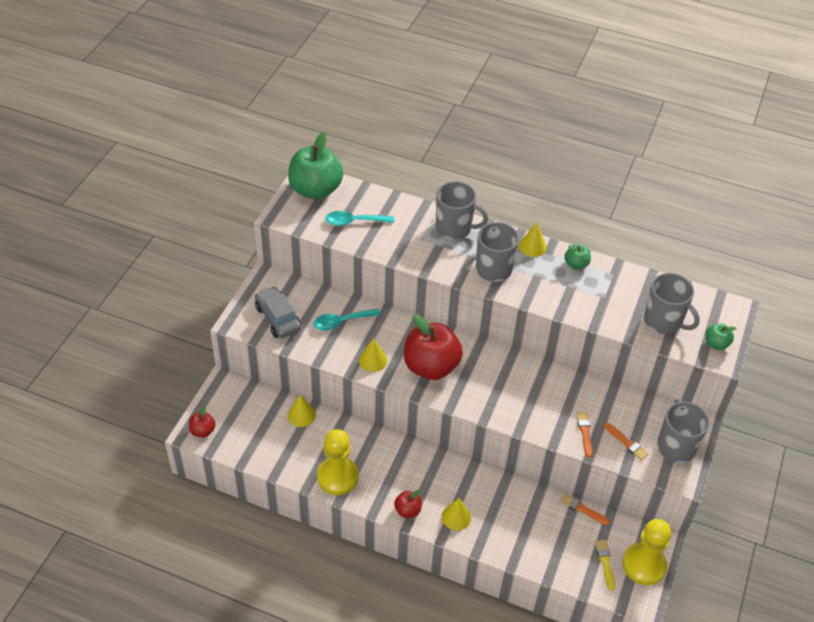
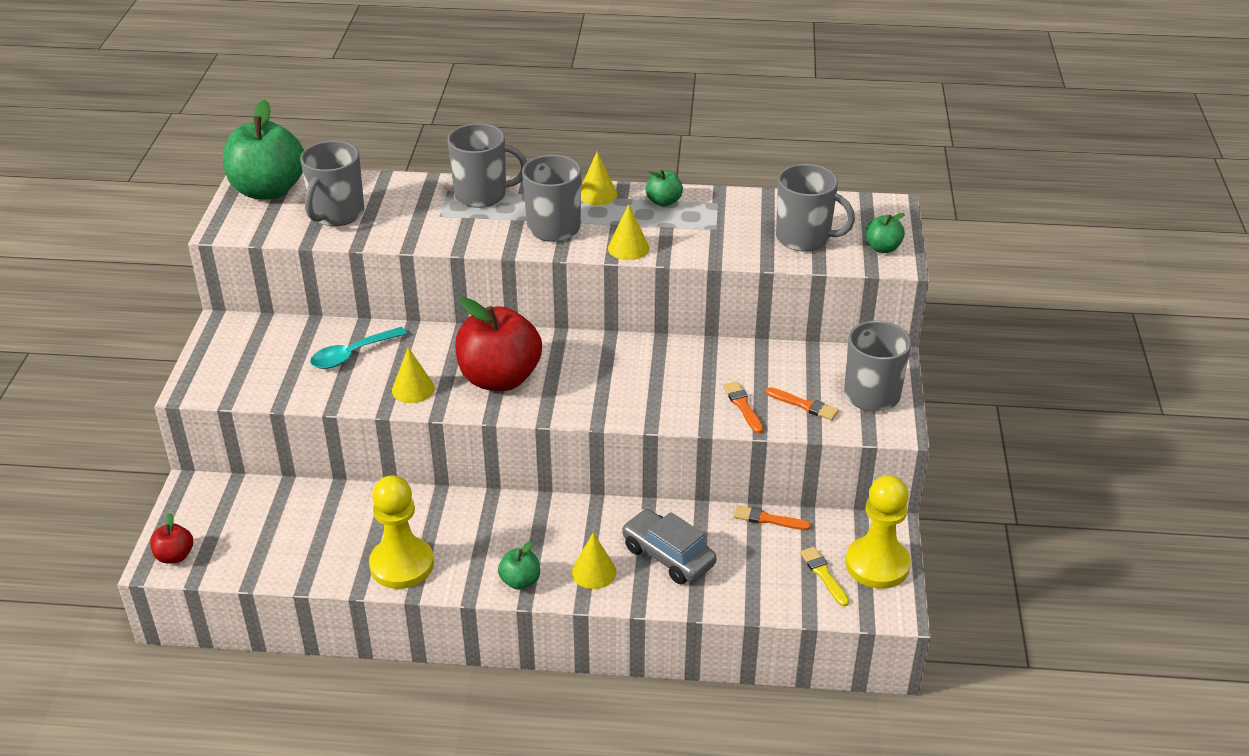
camera: 15 degrees left, 10 degrees down
grey car [255,286,301,338] -> grey car moved to [622,509,717,584]
yellow cone [288,395,316,427] -> yellow cone moved to [608,204,649,260]
turquoise spoon [325,211,394,226] -> grey mug [300,140,364,226]
red apple [394,490,422,518] -> green apple [498,541,540,590]

